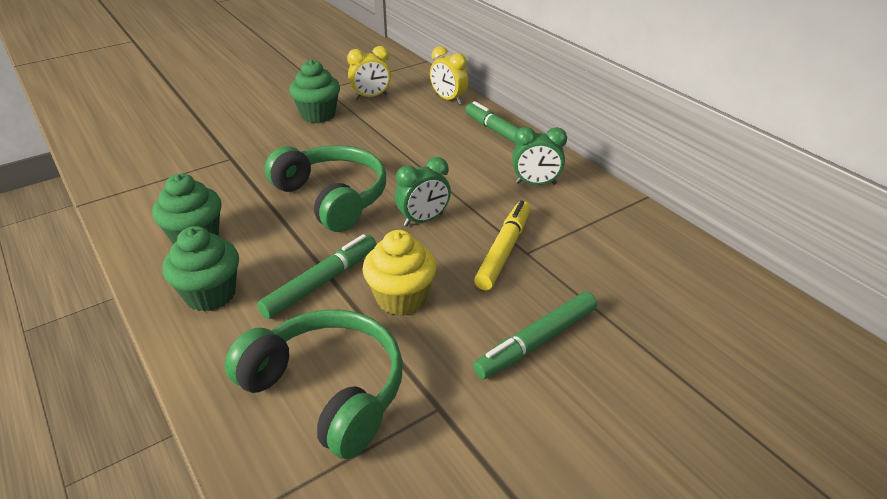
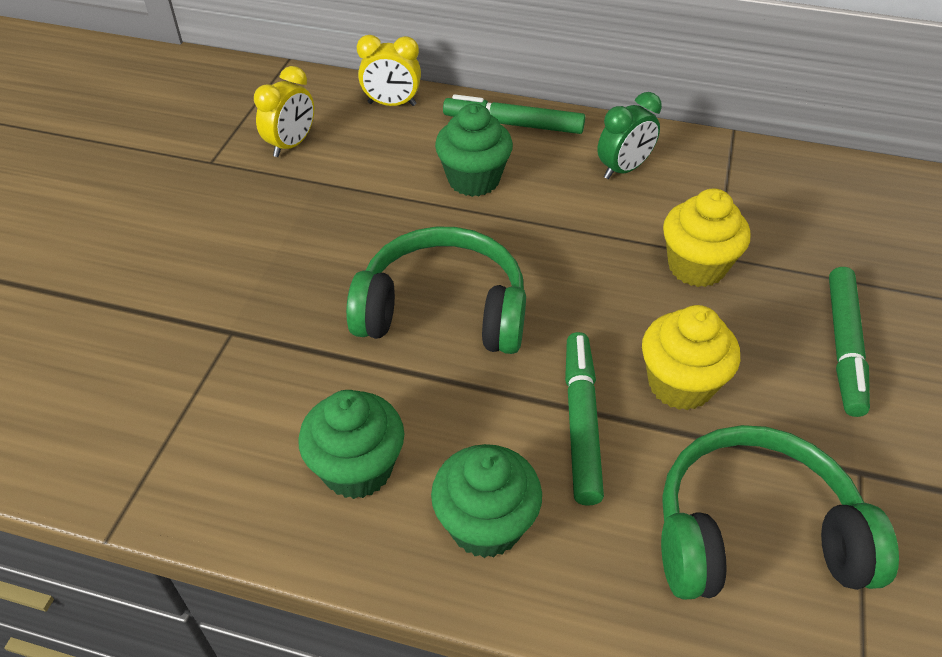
camera: 40 degrees left, 10 degrees up
green cupcake [289,60,340,123] -> green cupcake moved to [435,104,513,197]
green clock [395,157,451,226] -> none
yellow marker [474,200,530,290] -> yellow cupcake [663,188,750,287]

